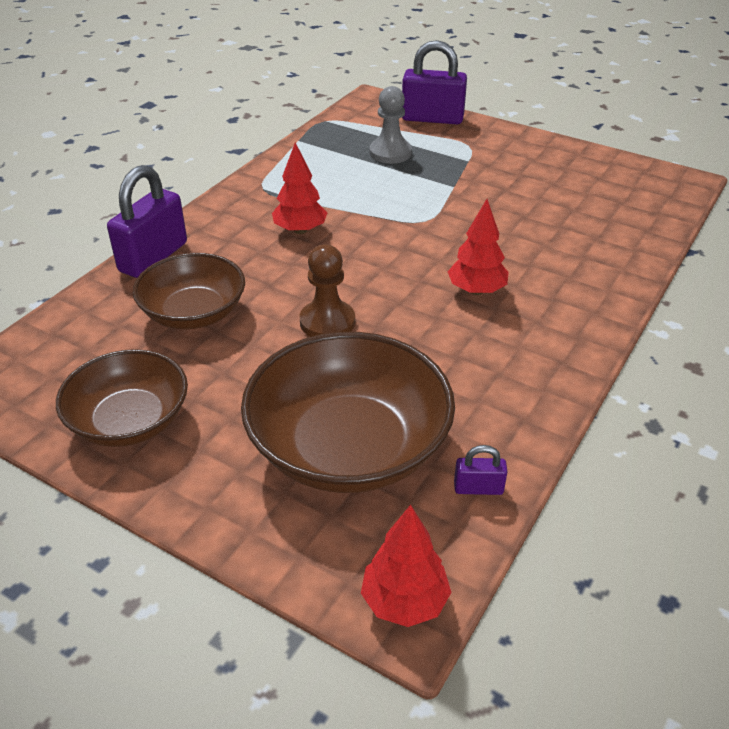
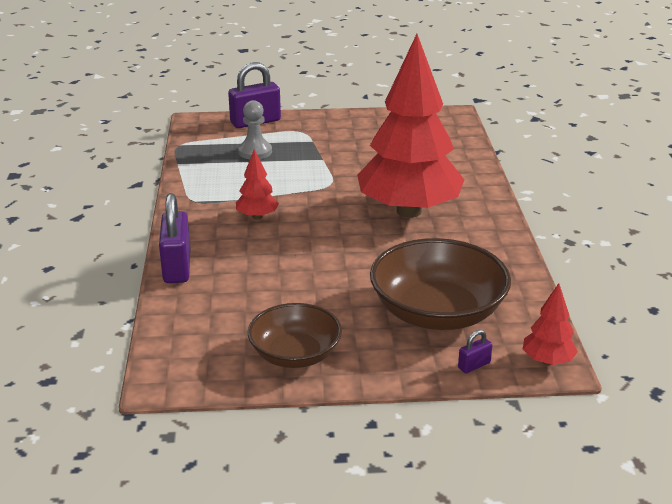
camera: 35 degrees left, 10 degrees down
brown bowl [133,253,245,329] -> none
brown pawn [300,244,355,337] -> none
red tree [448,199,509,295] -> red tree [357,34,465,218], size x2.46
purple padlock [454,445,507,495] -> purple padlock moved to [458,330,492,373]

